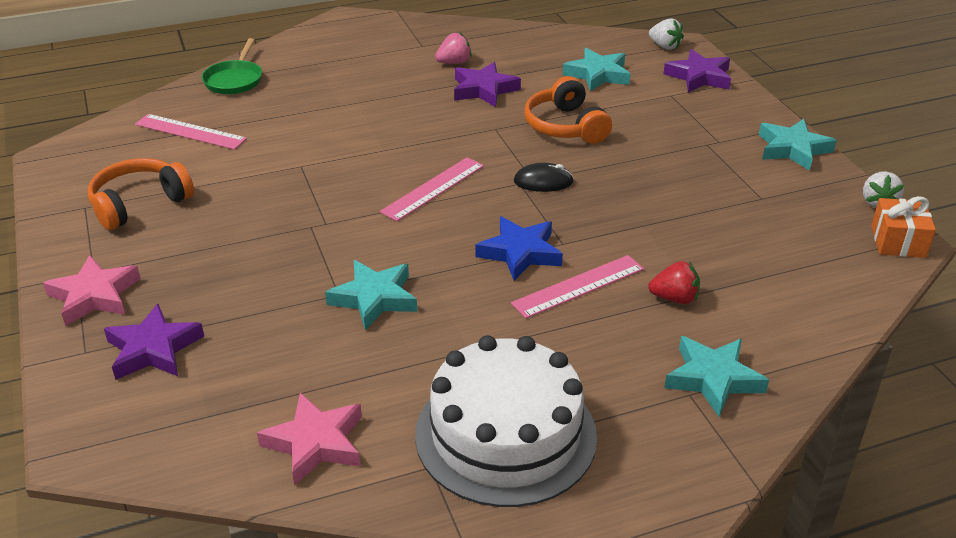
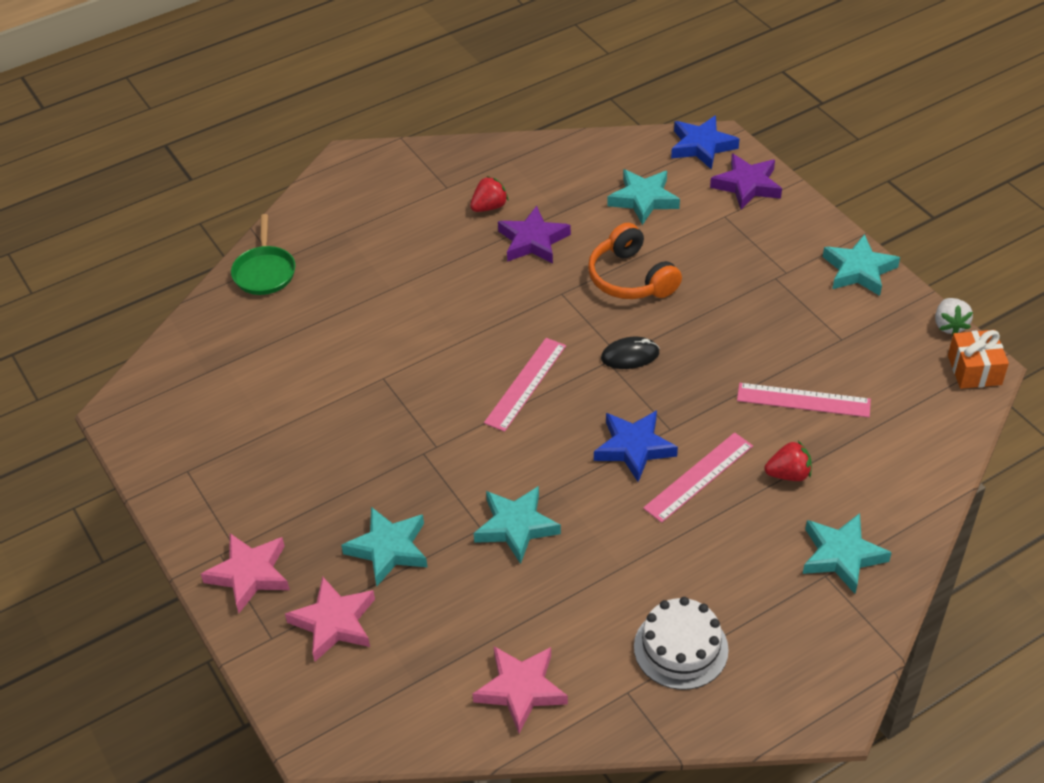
camera: 10 degrees left, 10 degrees up
orange headphones [88,158,194,230] -> none
purple star [104,304,204,380] -> pink star [285,576,375,661]
pink ruler [135,114,247,150] -> pink ruler moved to [737,383,871,417]
white cake [415,335,597,507] -> white cake [634,597,729,690], size x0.59
pink strawberry [435,33,472,64] -> red strawberry [470,176,508,212]
white strawberry [649,18,684,50] -> blue star [671,116,740,170]
none -> turquoise star [341,507,427,586]

